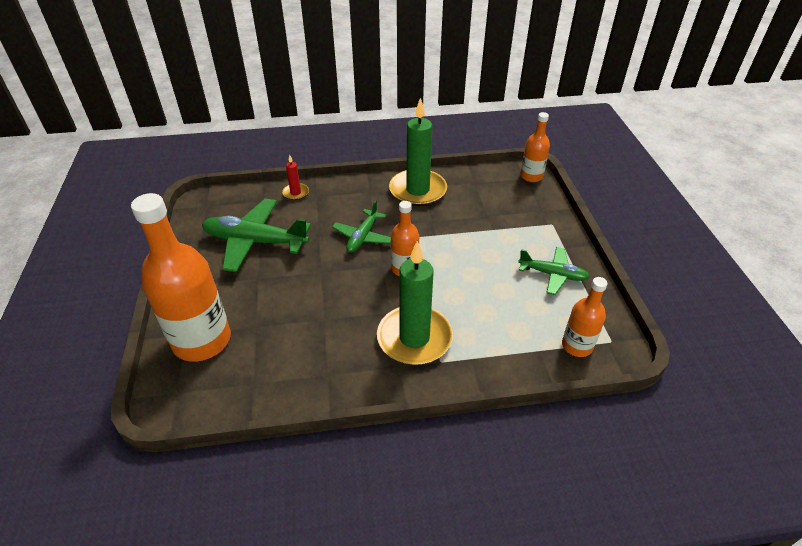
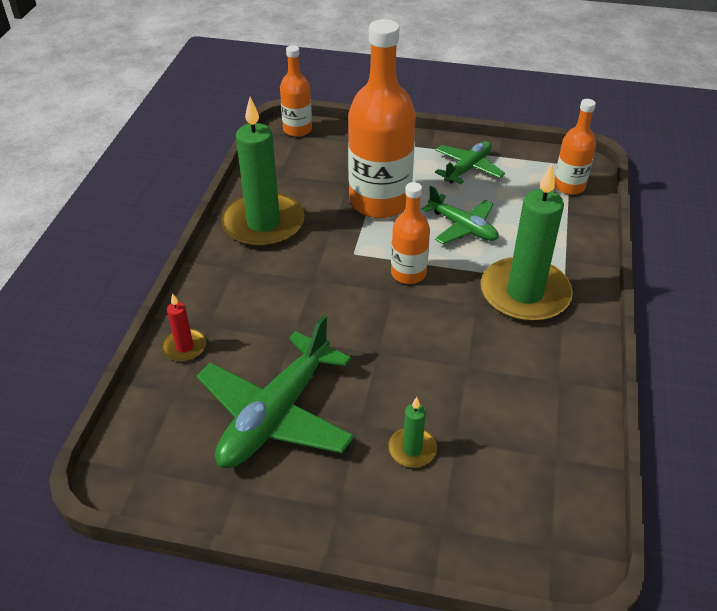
camera: 70 degrees left, 0 degrees up
orange bottle [131,193,231,362] -> orange bottle moved to [348,19,416,218]
green plane [332,200,391,253] -> green plane moved to [421,186,498,244]
none -> green candle [388,397,437,468]

